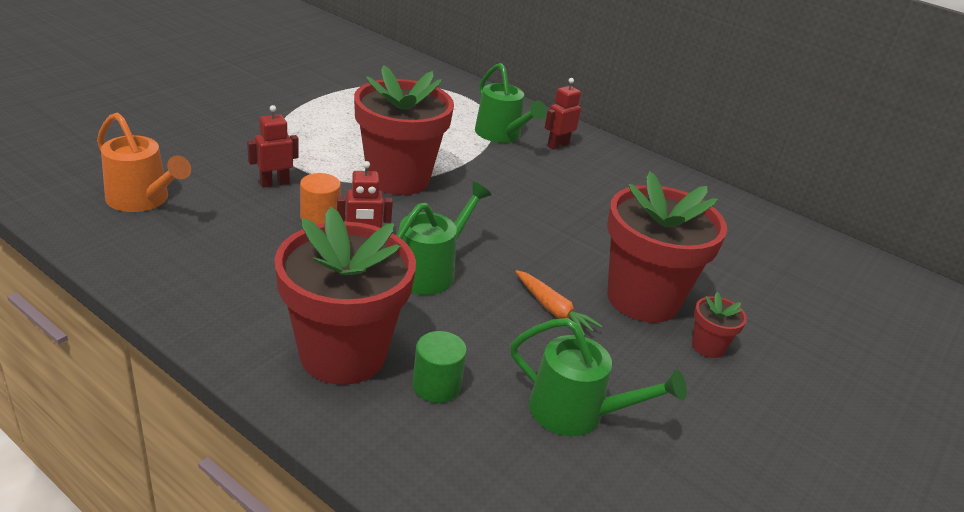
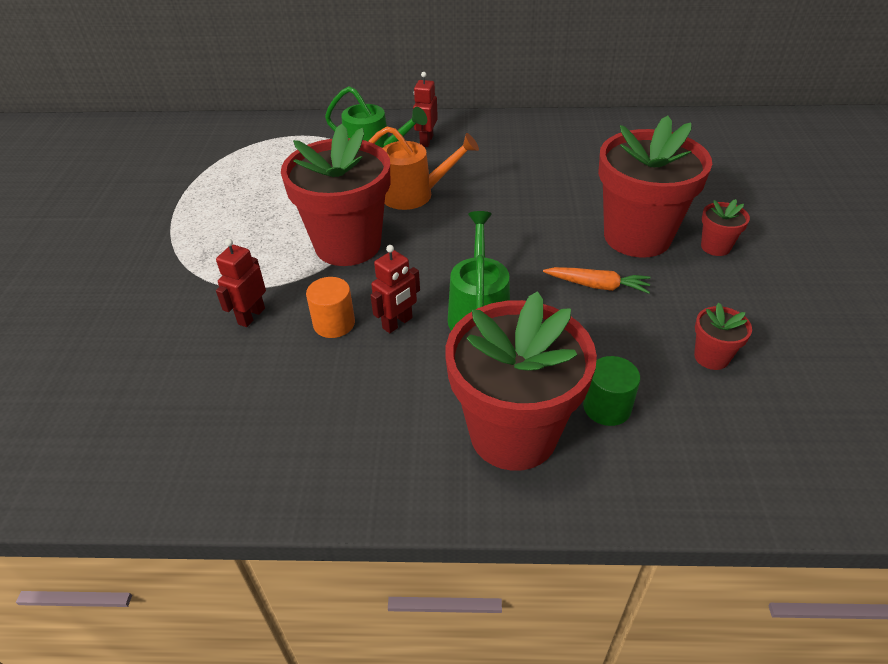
camera: 30 degrees left, 10 degrees up
orange watering can [97,113,191,212] -> orange watering can moved to [368,126,479,210]
green watering can [510,318,687,436] -> red flower pot [694,303,752,370]

